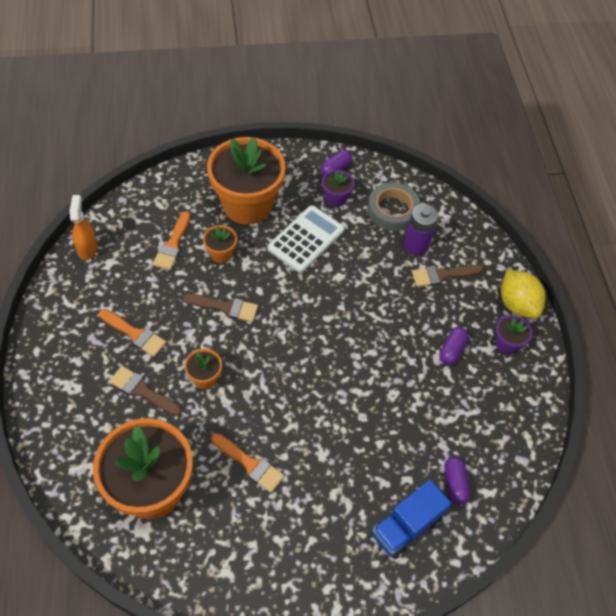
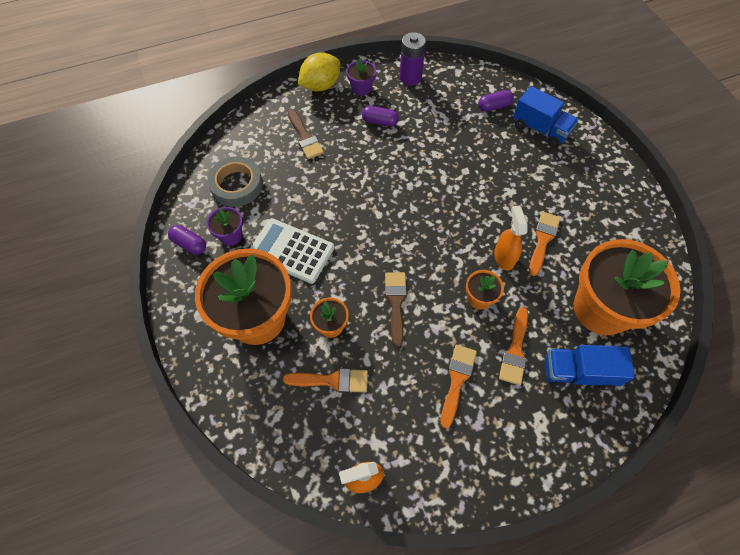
camera: 100 degrees left, 5 degrees up
brown brush [109,366,182,416] -> orange brush [499,307,528,385]
purple battery [404,204,438,255] -> purple battery moved to [400,32,426,86]
none -> orange spray bottle [494,205,528,271]
none -> blue truck [545,345,635,391]

